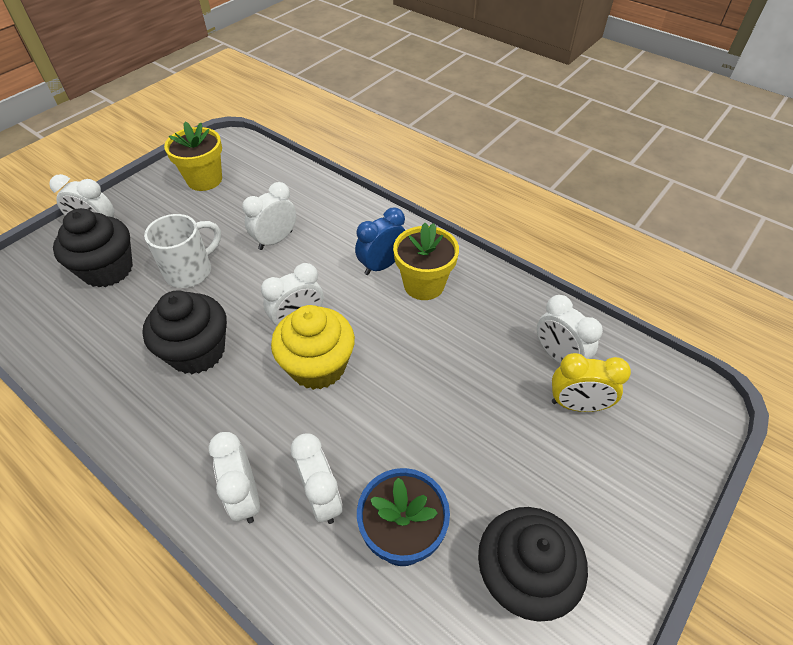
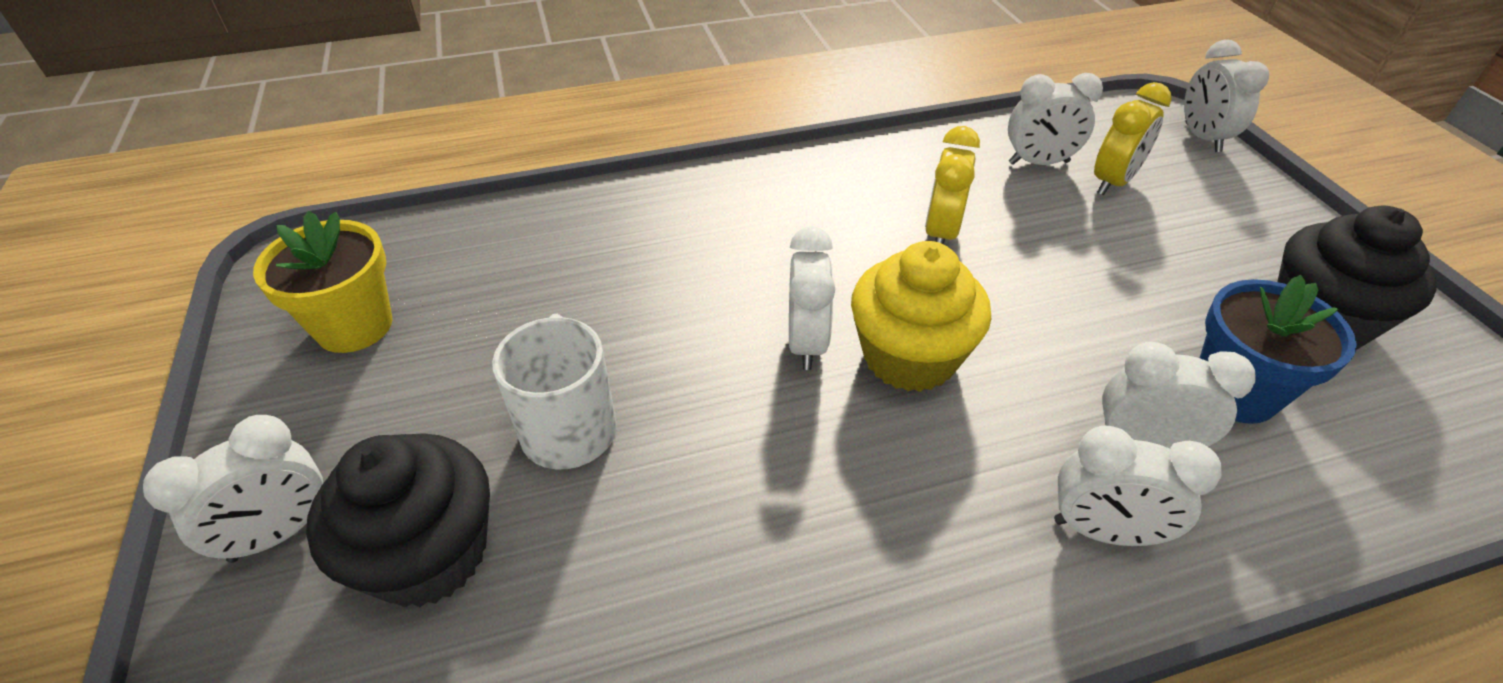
camera: 55 degrees left, 5 degrees down
black cupcake [142,290,227,374] -> none
white clock [242,182,296,250] -> white clock moved to [1184,40,1269,152]
blue clock [355,208,405,275] -> none
yellow flower pot [393,223,459,300] -> none
none -> yellow clock [925,126,980,244]

